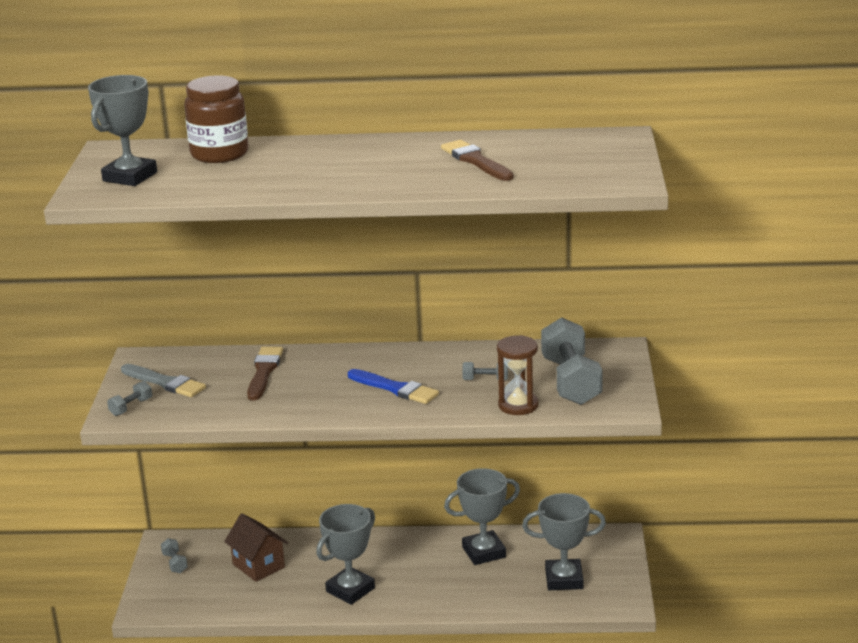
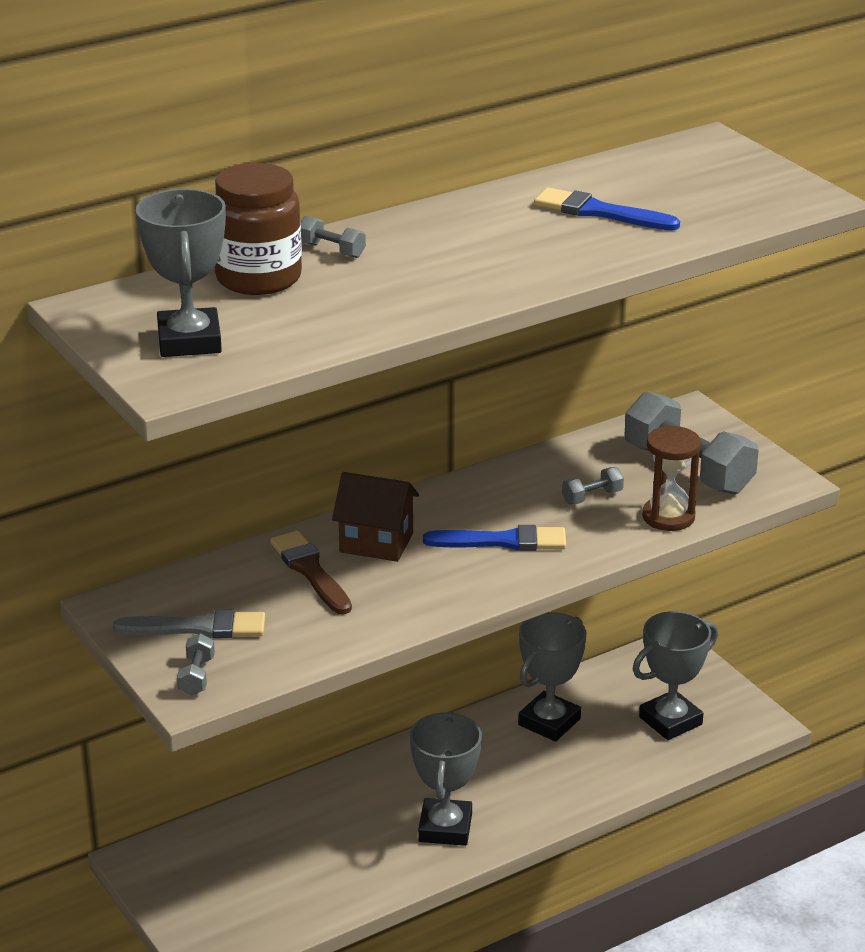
camera: 35 degrees left, 5 degrees up
grey dumbbell [161,538,188,573] -> grey dumbbell moved to [301,216,366,258]
brown house [224,513,288,582] -> brown house moved to [332,472,419,562]
brown brush [441,140,513,181] -> blue brush [534,187,680,231]

